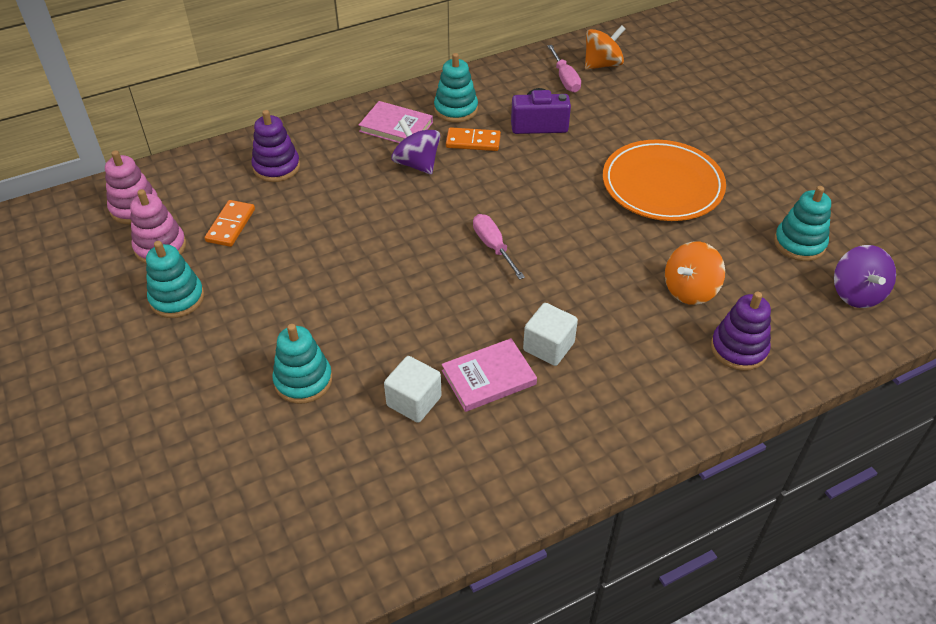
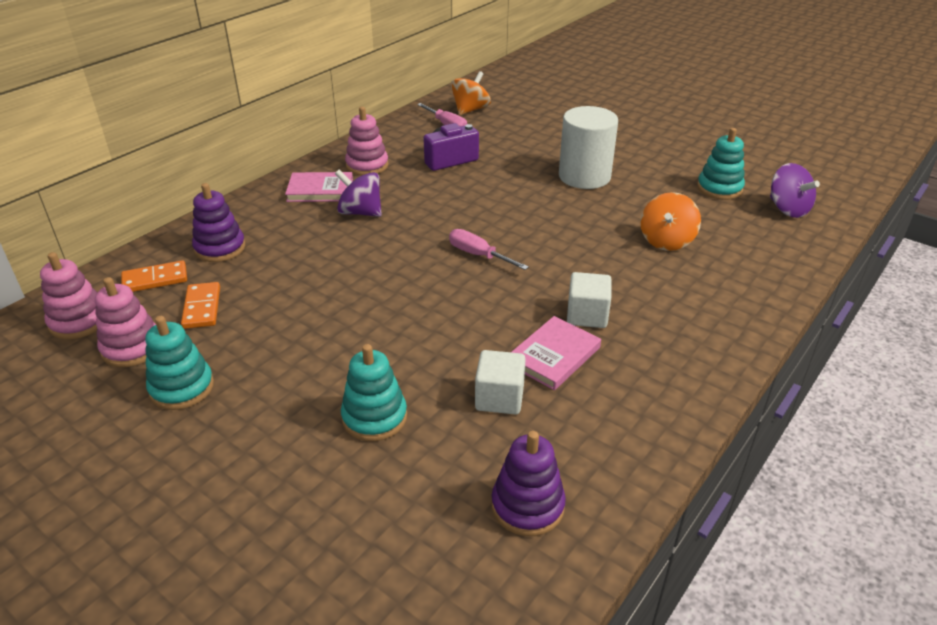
camera: 25 degrees left, 10 degrees down
turquoise stacking toy [434,53,478,123] -> pink stacking toy [345,107,389,176]
orange domino [446,127,501,151] -> orange domino moved to [121,260,187,292]
orange plate [603,139,726,221] -> white cylinder [559,106,618,189]
purple stacking toy [711,292,771,371] -> purple stacking toy moved to [491,431,566,536]

